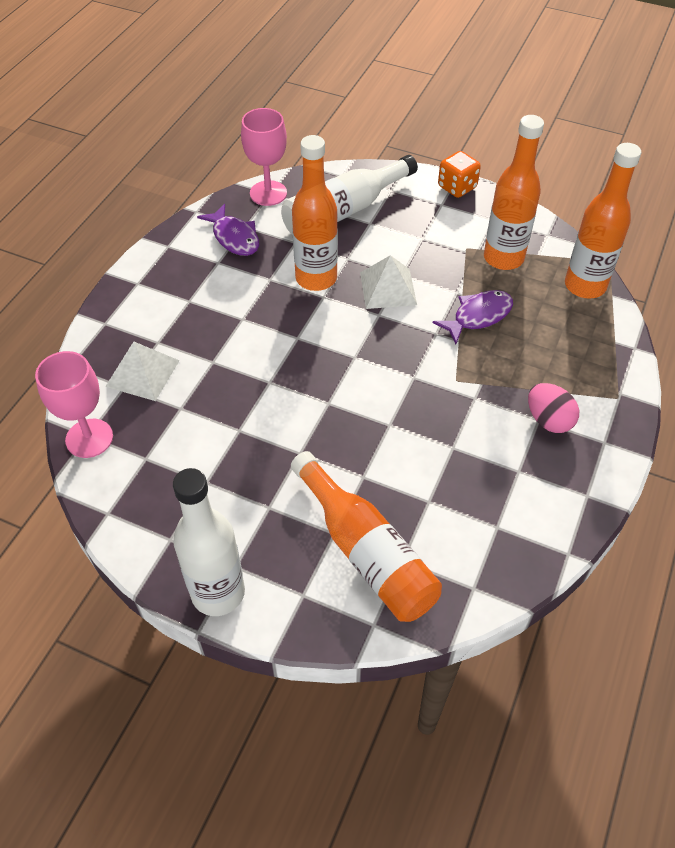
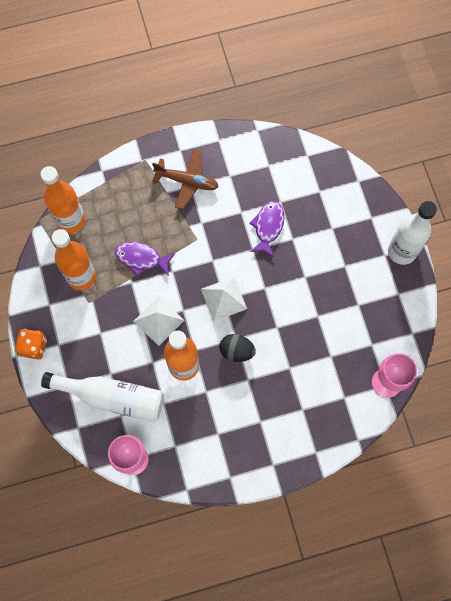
camera: 130 degrees left, 20 degrees up
white pyramid [105,341,180,401] -> white pyramid moved to [201,277,247,322]
purple fish [197,204,259,256] -> purple fish moved to [249,201,284,257]
orange bottle [291,451,442,622] -> none
pink egg [528,383,579,433] -> brown plane [152,149,219,210]
none -> black egg [219,334,256,362]

